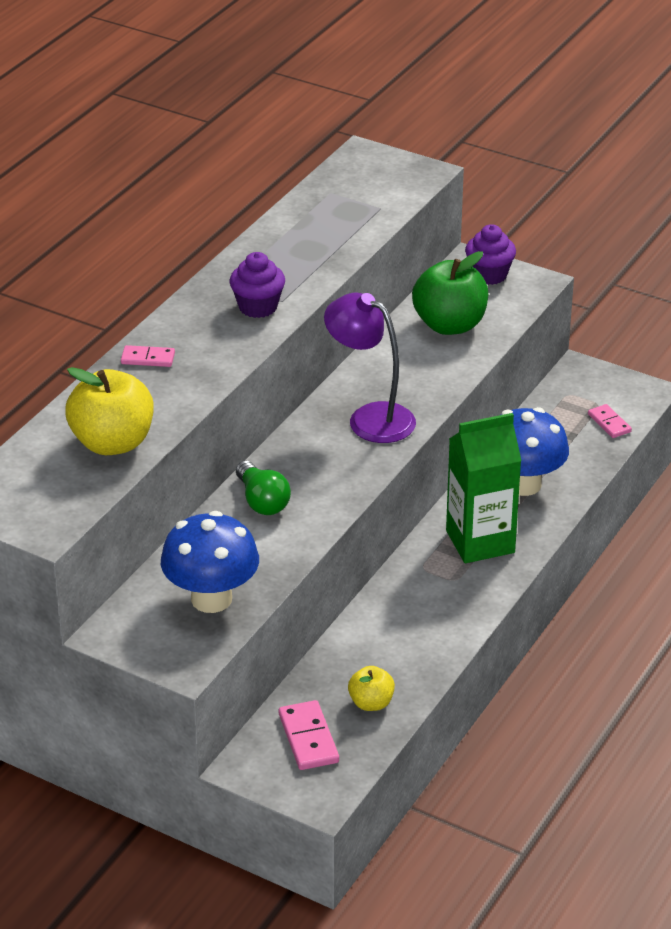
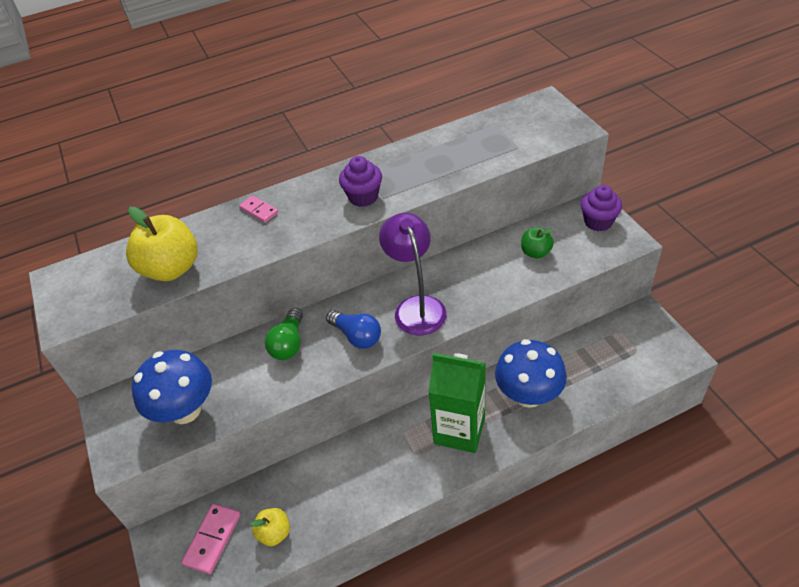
camera: 40 degrees right, 10 degrees up
green apple [412,251,488,335] -> green apple [521,227,554,258], size x0.53
pink domino [588,404,632,438] -> none
none -> blue light bulb [326,310,381,349]

